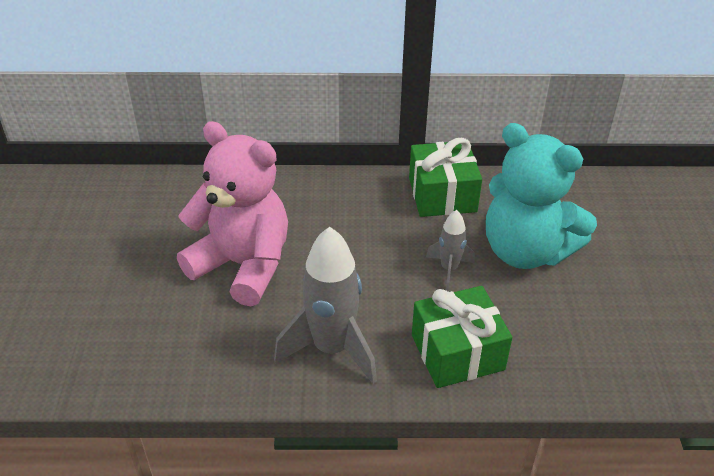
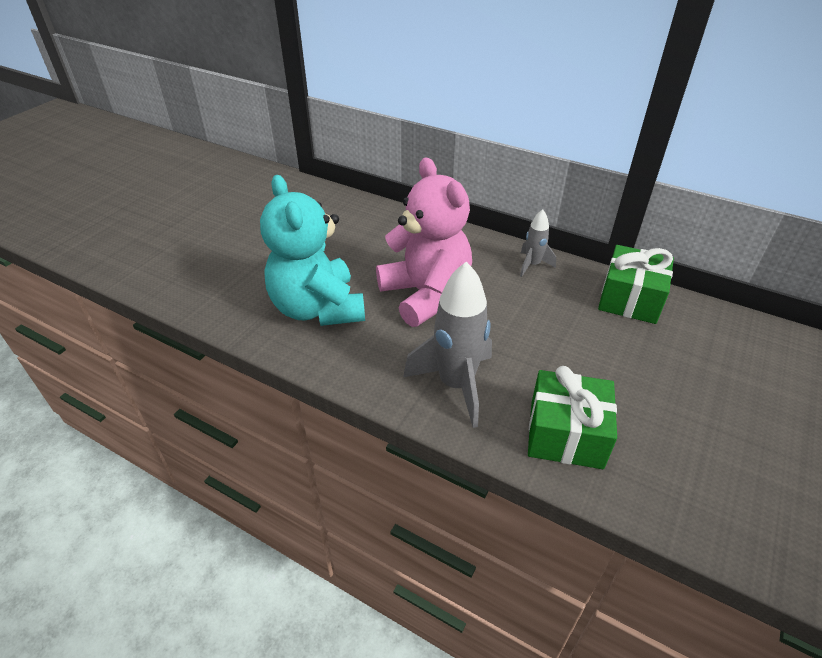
camera: 30 degrees right, 0 degrees up
grey rocket [426,210,475,290] -> grey rocket moved to [520,209,556,277]
turquoise teddy bear [486,123,597,269] -> turquoise teddy bear moved to [260,175,365,326]

